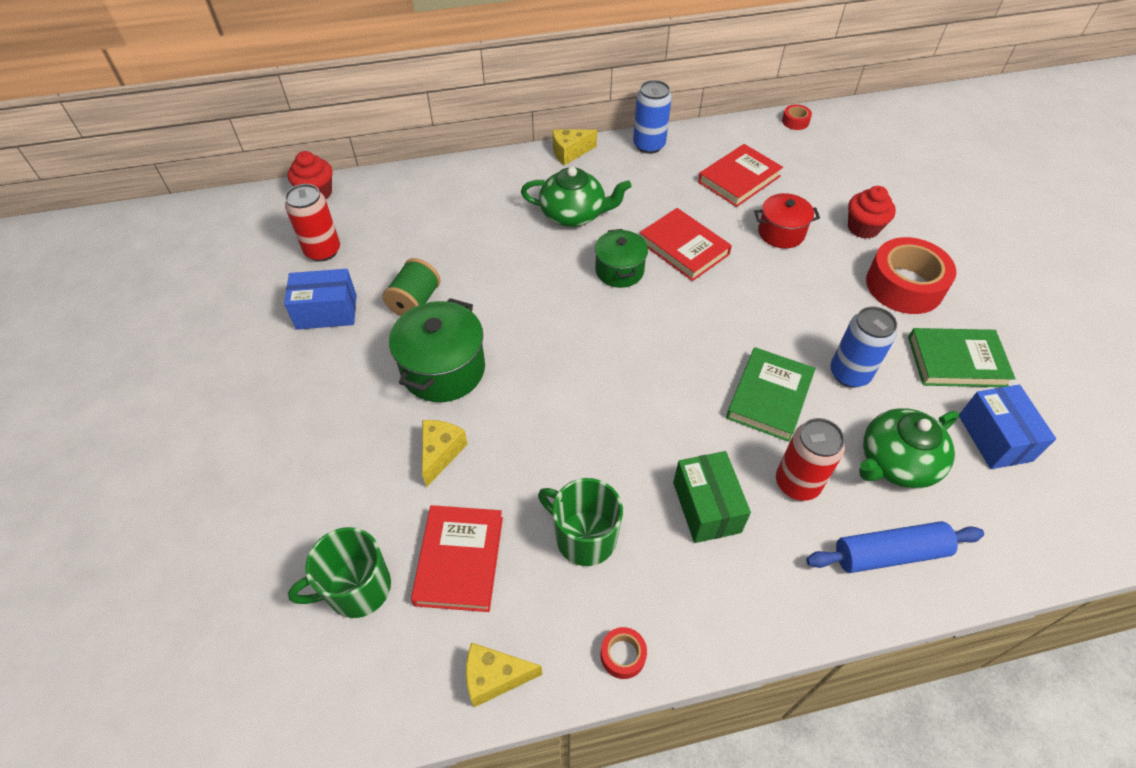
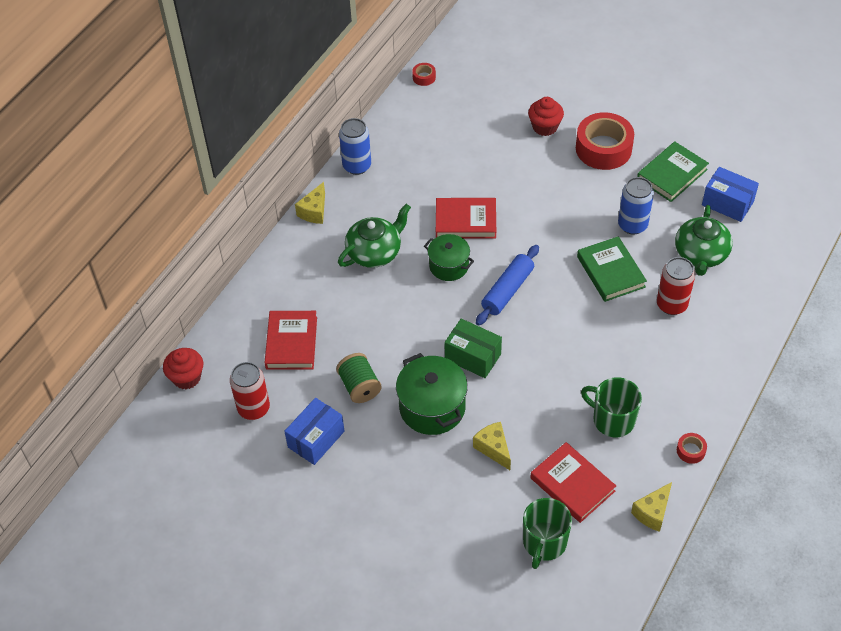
camera: 45 degrees left, 0 degrees up
green mug [538,478,623,566] -> green mug turned 45 degrees clockwise [581,377,642,437]
green box [673,451,751,543] -> green box moved to [445,319,502,378]
red book [698,144,783,207] -> red book moved to [265,311,317,370]
red pot [754,193,820,248] -> none
blue rolling pin [806,521,984,573] -> blue rolling pin moved to [476,245,539,326]

